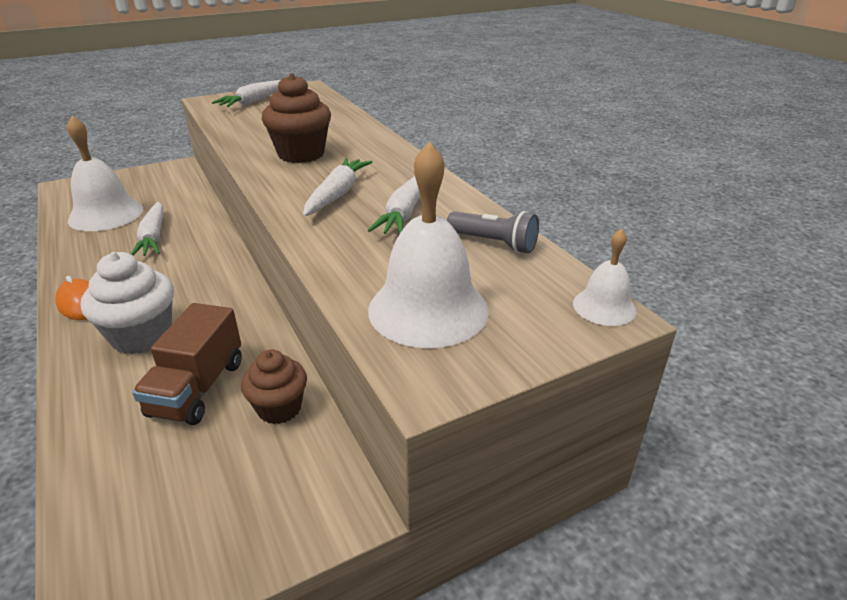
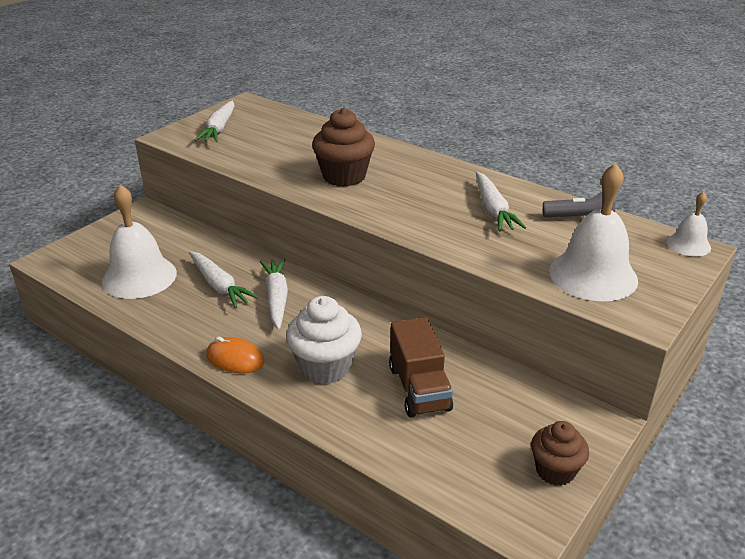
camera: 25 degrees left, 0 degrees up
brown cupcake [241,349,307,424] -> brown cupcake moved to [531,421,589,486]
white carrot [303,158,372,217] -> white carrot moved to [260,259,288,330]

